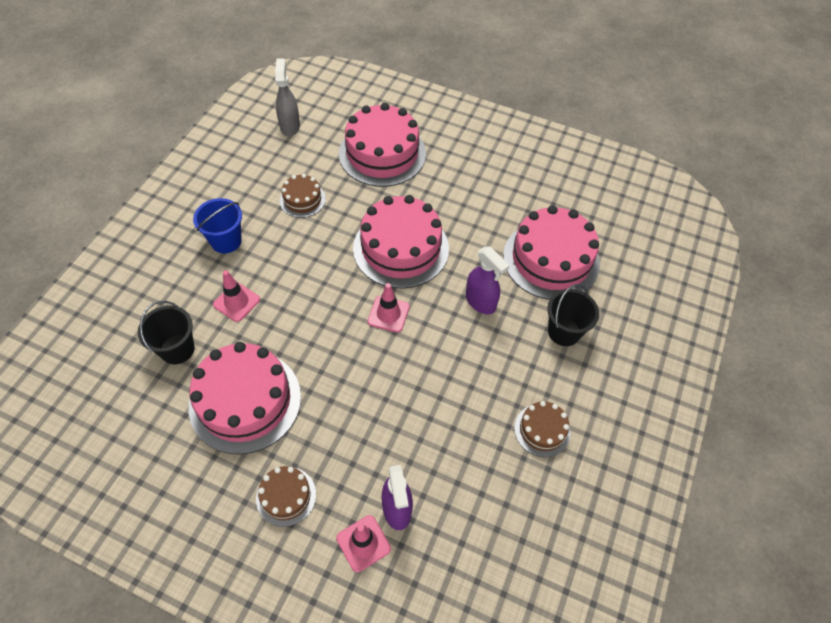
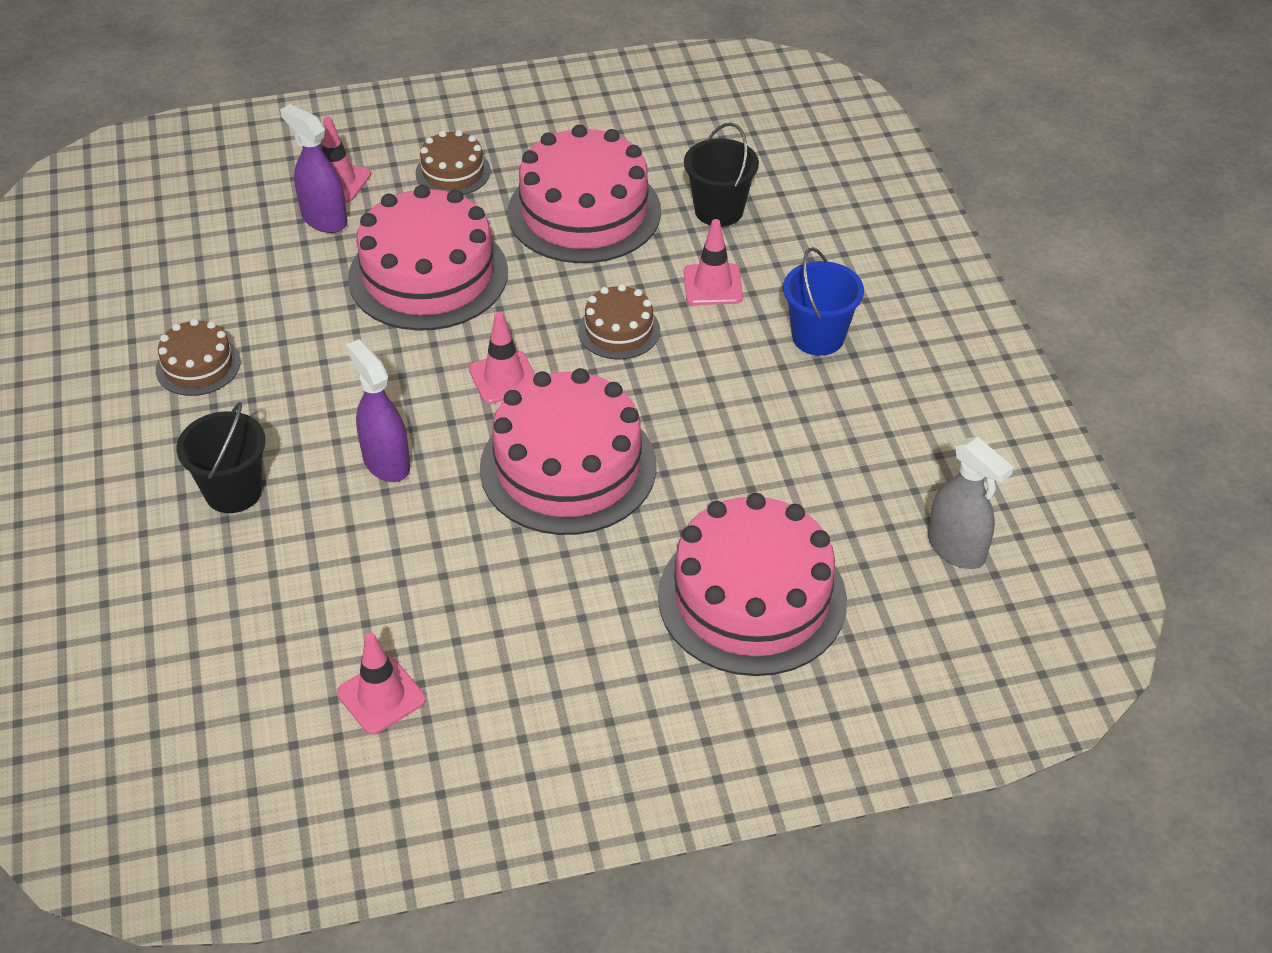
camera: 145 degrees right, 10 degrees down
brown cake [279,174,326,218] -> brown cake moved to [578,284,660,360]
purple spray bottle [466,247,510,315] -> purple spray bottle turned 45 degrees clockwise [346,339,410,482]
pink cake [503,205,600,300] -> pink cake moved to [348,185,508,331]
none -> pink traffic cone [337,632,426,735]

